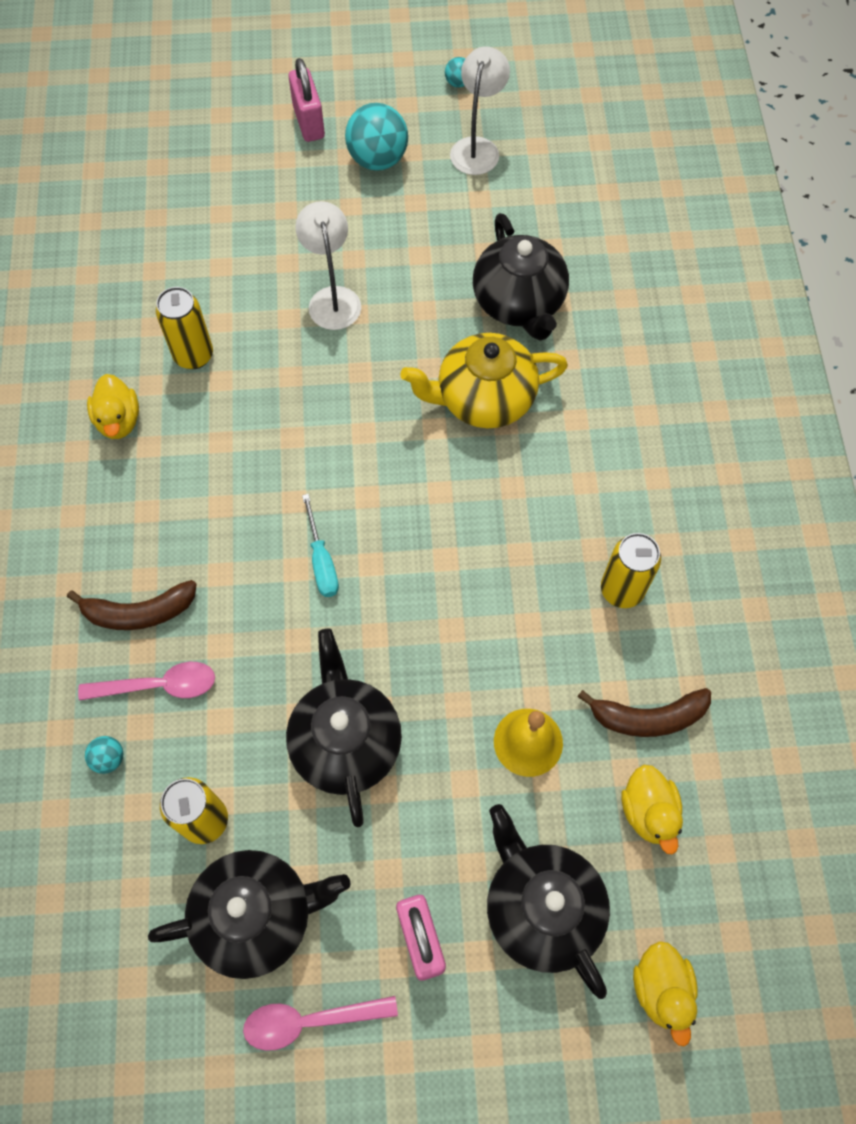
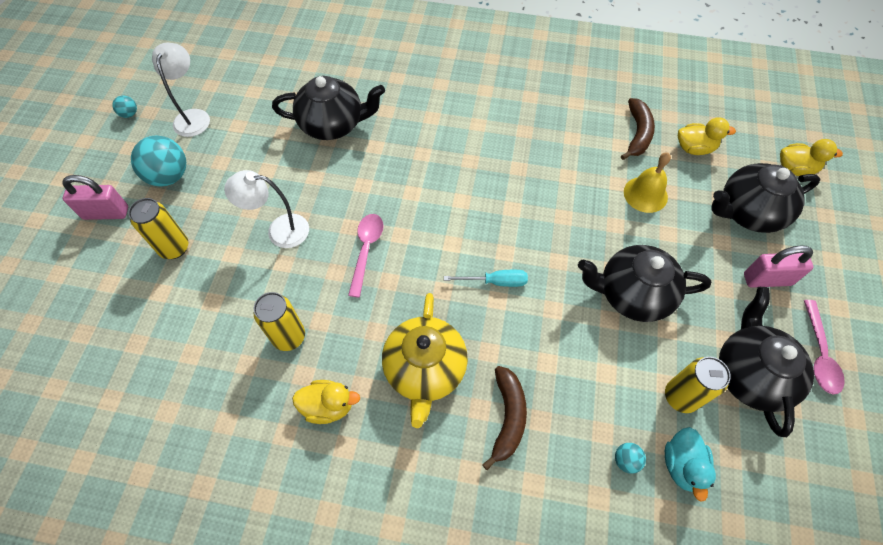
camera: 75 degrees left, 5 degrees down
pink spoon [78,662,215,701] -> pink spoon moved to [348,214,384,297]
yellow teapot [400,333,568,428] -> yellow teapot moved to [382,293,468,428]
white lamp [450,46,510,175] -> white lamp turned 60 degrees clockwise [152,43,210,137]
yellow can [601,533,661,608] -> yellow can moved to [128,198,188,259]
none -> turquoise duck [665,427,716,502]

